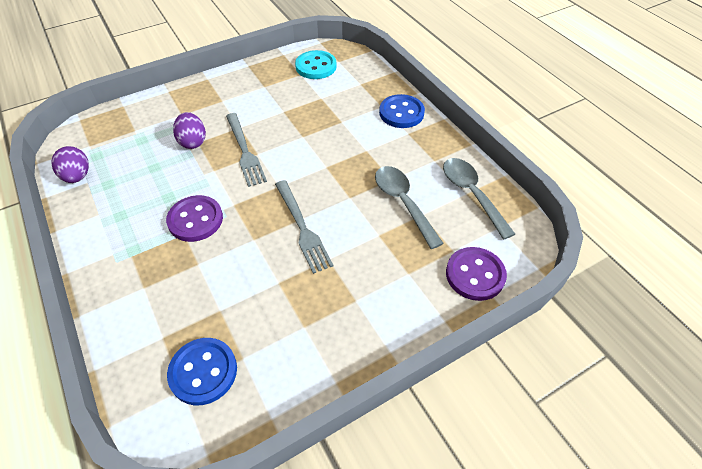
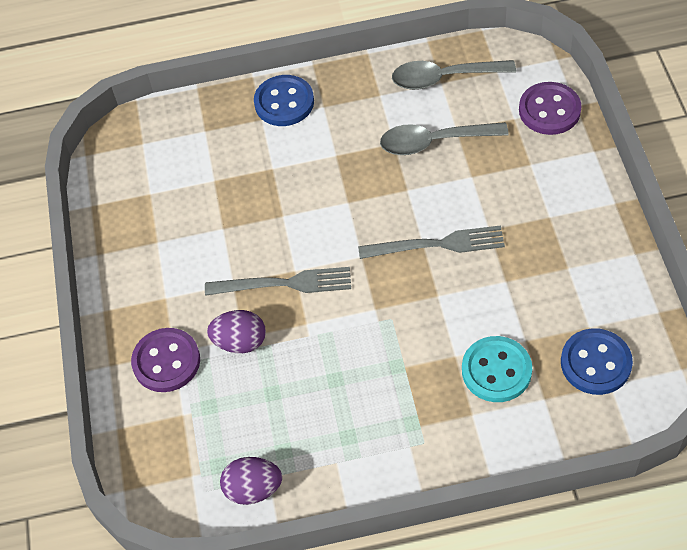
camera: 65 degrees left, 5 degrees up
purple button [166,195,223,242] -> purple button moved to [131,328,200,392]
turquoise button [295,50,337,79] -> turquoise button moved to [462,336,532,402]

